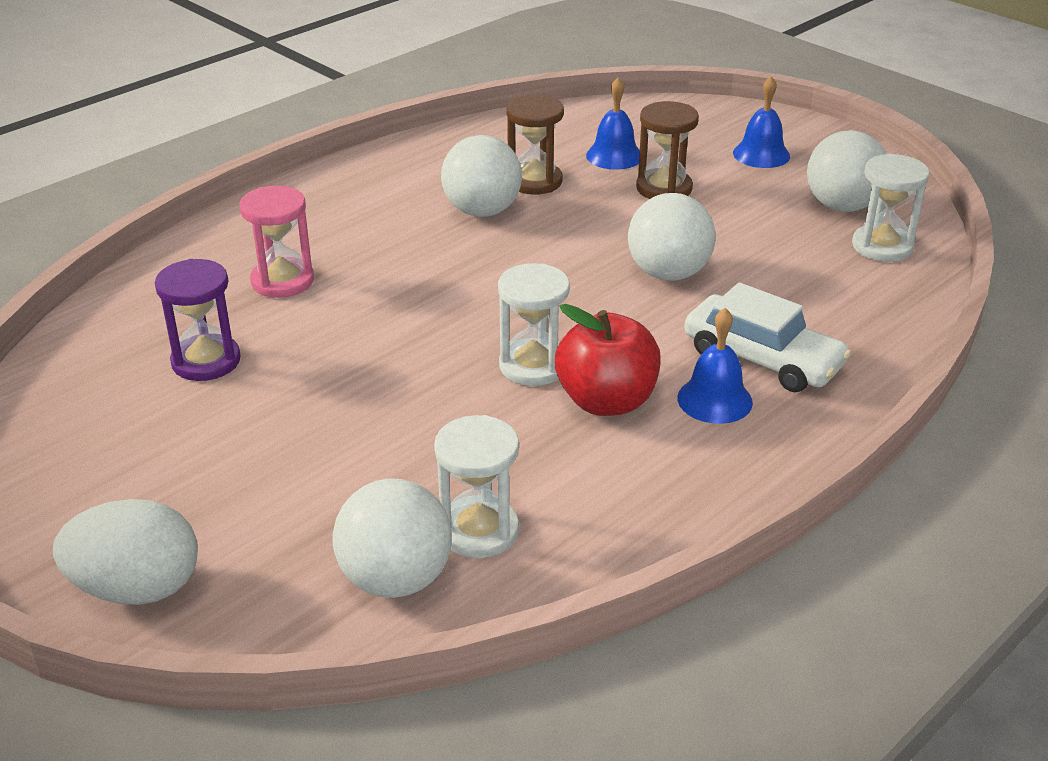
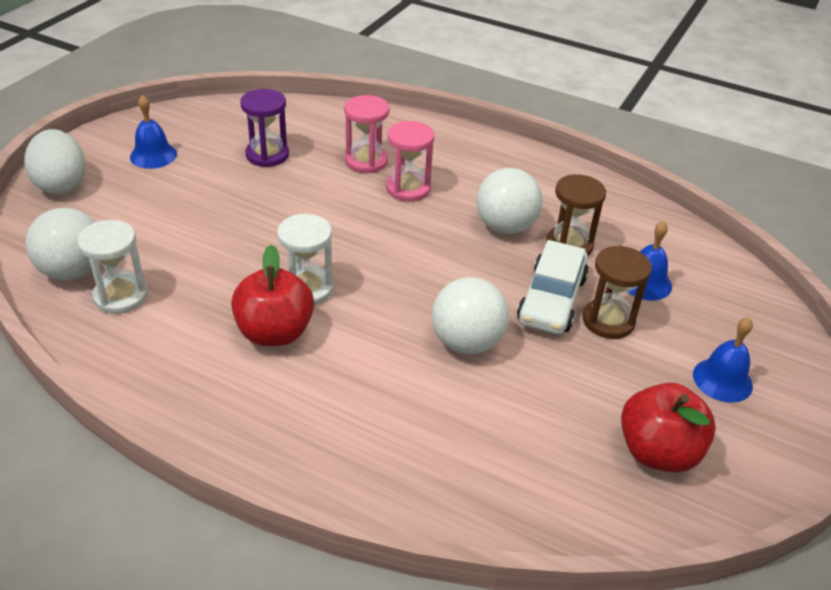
camera: 70 degrees right, 5 degrees up
blue bell [677,308,753,424] -> blue bell moved to [130,95,177,169]
white car [684,282,851,392] -> white car moved to [517,240,589,334]
white ball [807,130,886,212] -> red apple [621,383,716,473]
white hourglass [852,154,930,262] -> none
none -> pink hourglass [386,121,434,202]

